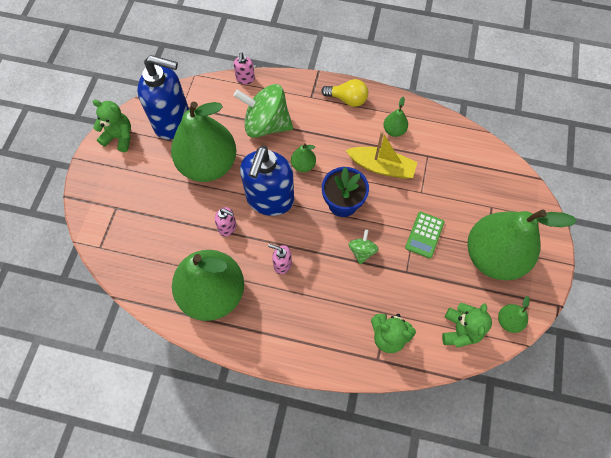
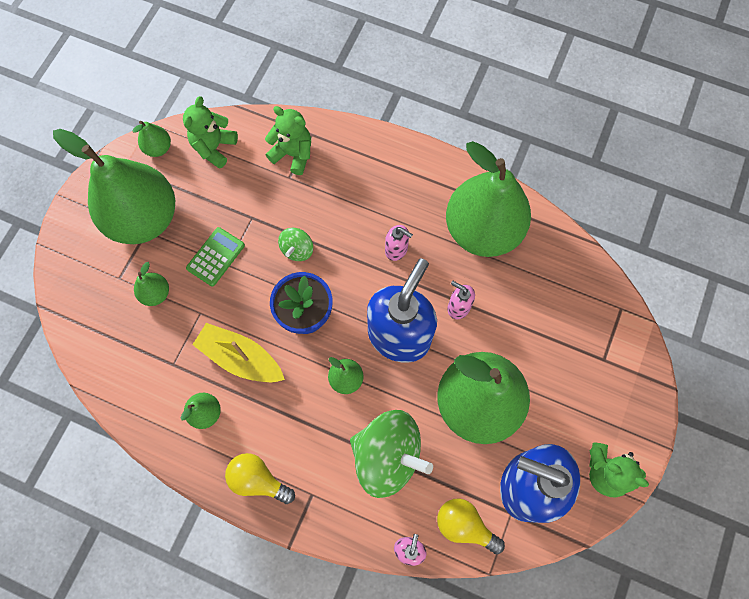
camera: 170 degrees left, 5 degrees up
none -> green pear [134,262,169,306]
none -> yellow light bulb [437,498,505,554]

